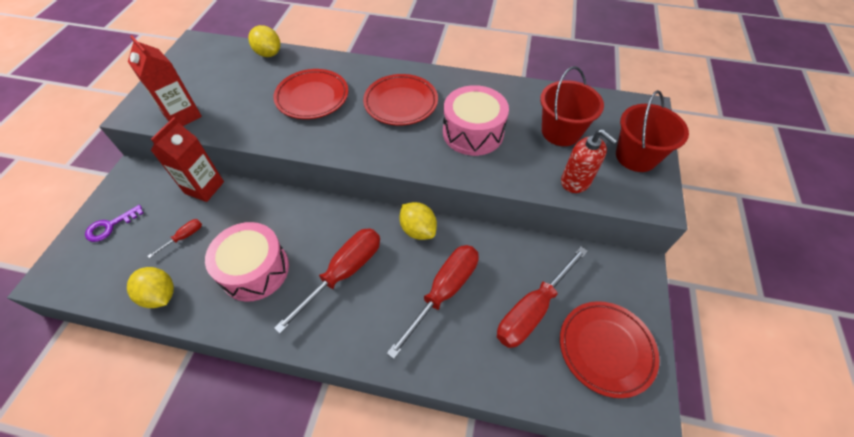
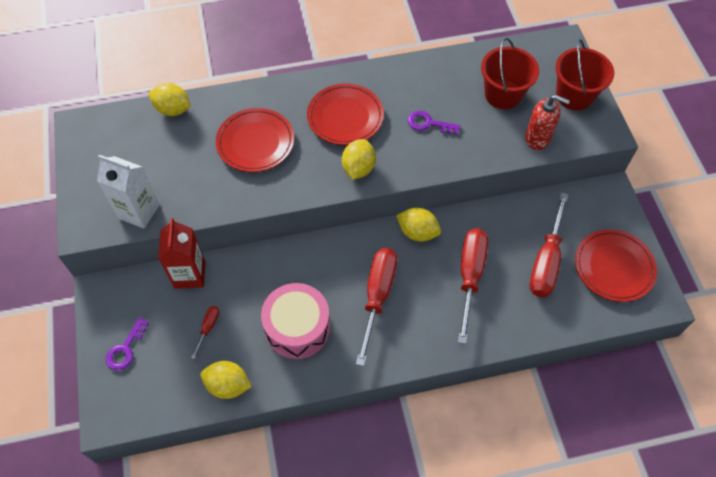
camera: 25 degrees left, 5 degrees up
red carton [128,35,202,126] -> white carton [97,155,159,229]
pink drum [443,85,509,156] -> purple key [408,111,460,135]
none -> yellow lemon [342,139,376,180]

